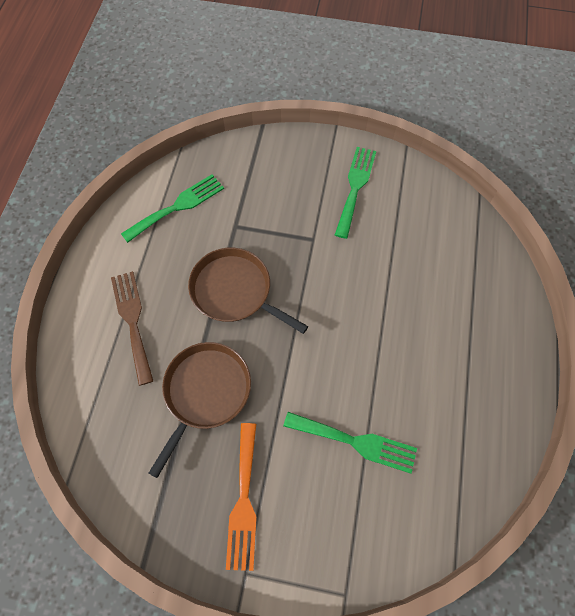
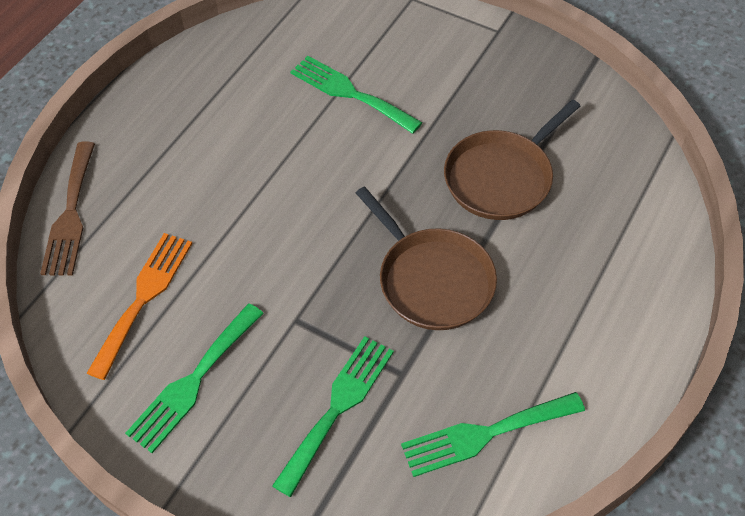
camera: 160 degrees left, 10 degrees down
brown fork [111,271,153,386] -> brown fork moved to [40,142,95,276]
orange fork [226,423,257,571] -> orange fork moved to [87,233,193,380]
none -> green fork [272,336,394,497]

